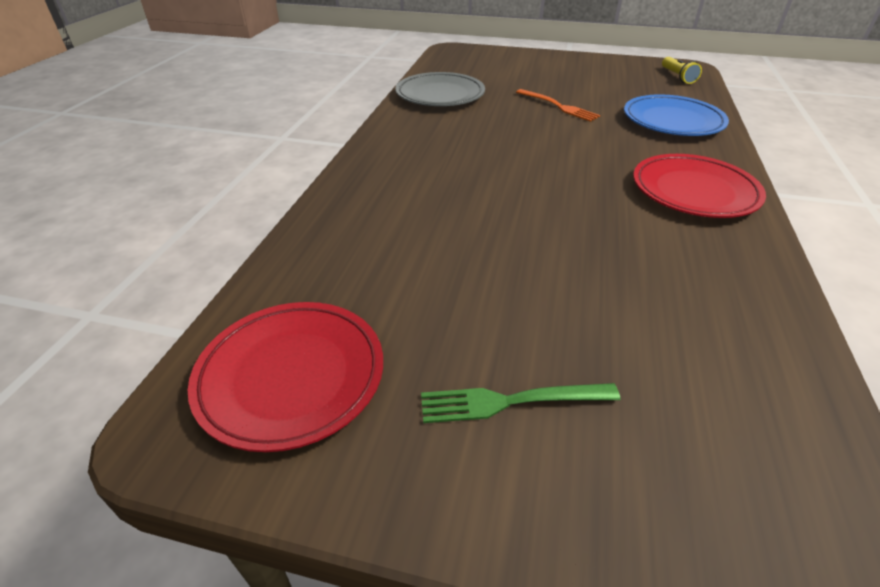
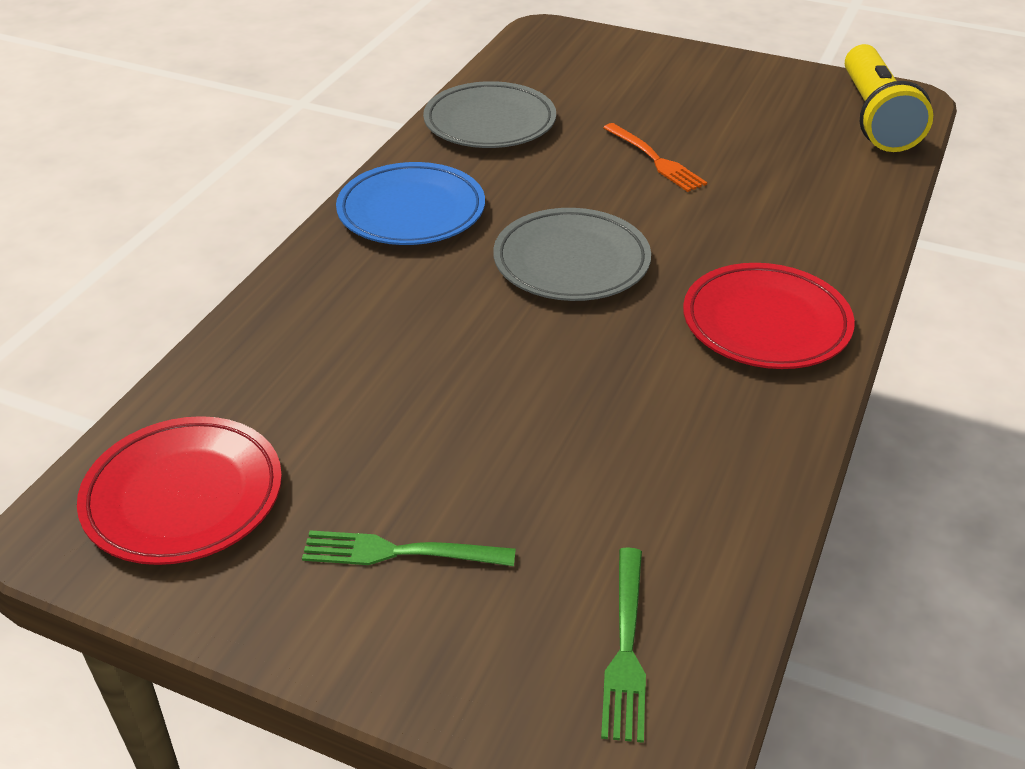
camera: 10 degrees right, 0 degrees up
blue plate [624,94,729,136] -> blue plate moved to [336,162,485,245]
yellow flashlight [662,57,702,84] -> yellow flashlight [845,44,933,152], size x2.05
none -> grey plate [493,208,651,301]
none -> green fork [601,547,646,743]

